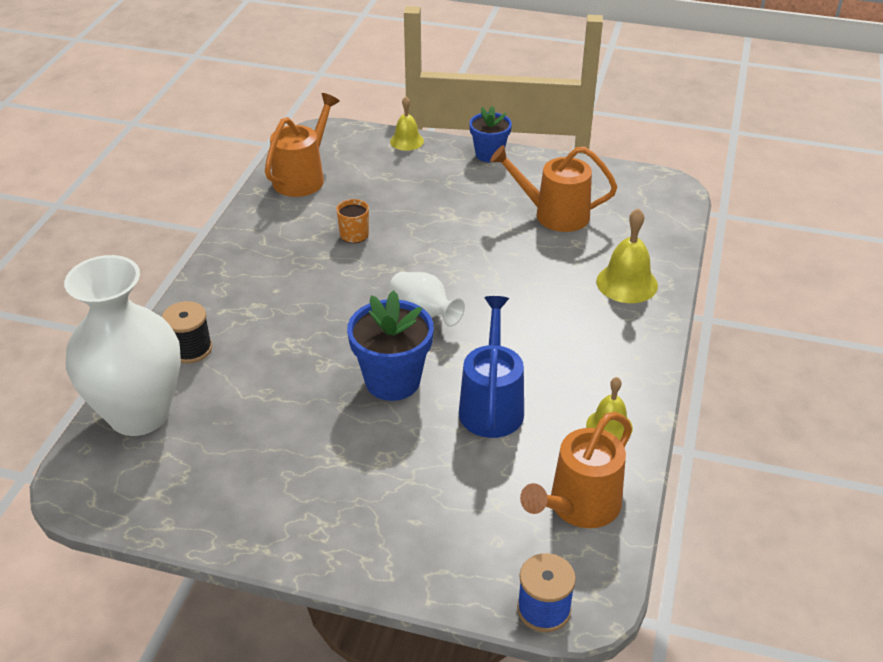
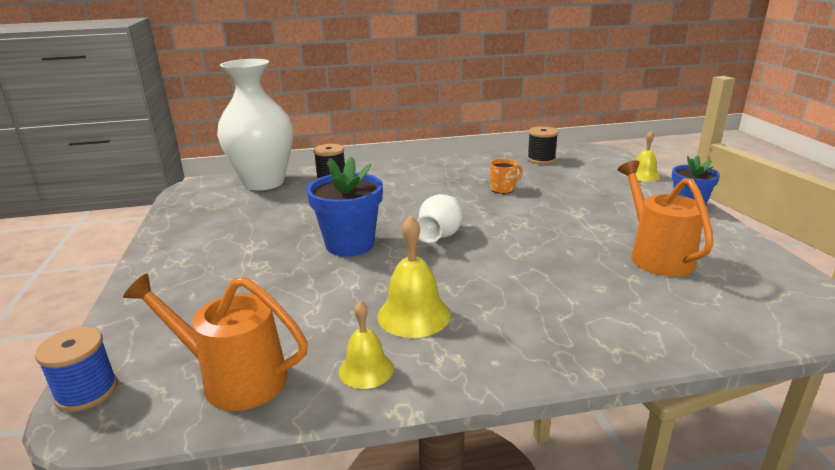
camera: 65 degrees right, 15 degrees down
orange watering can [265,93,340,197] -> black spool [527,126,558,164]
blue watering can [459,296,524,438] -> none
yellow bell [596,208,658,303] -> yellow bell moved to [377,215,451,338]

